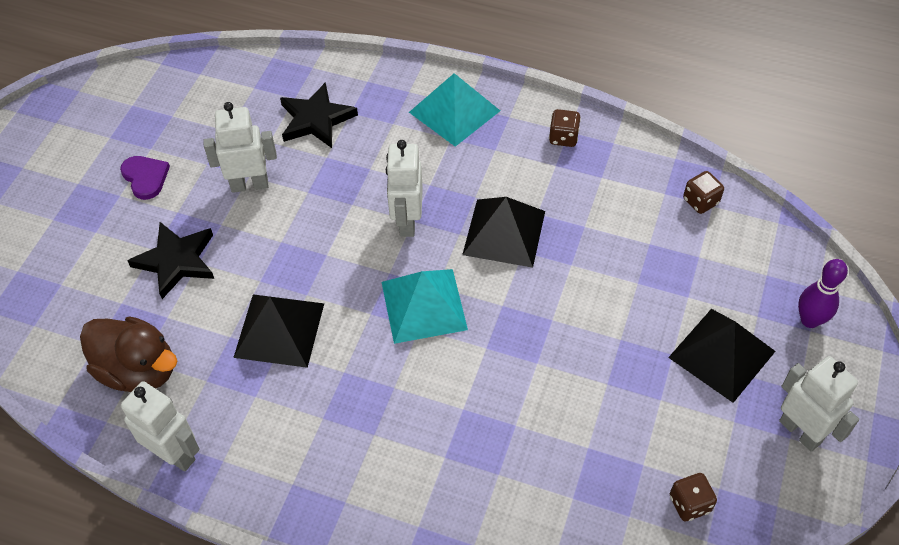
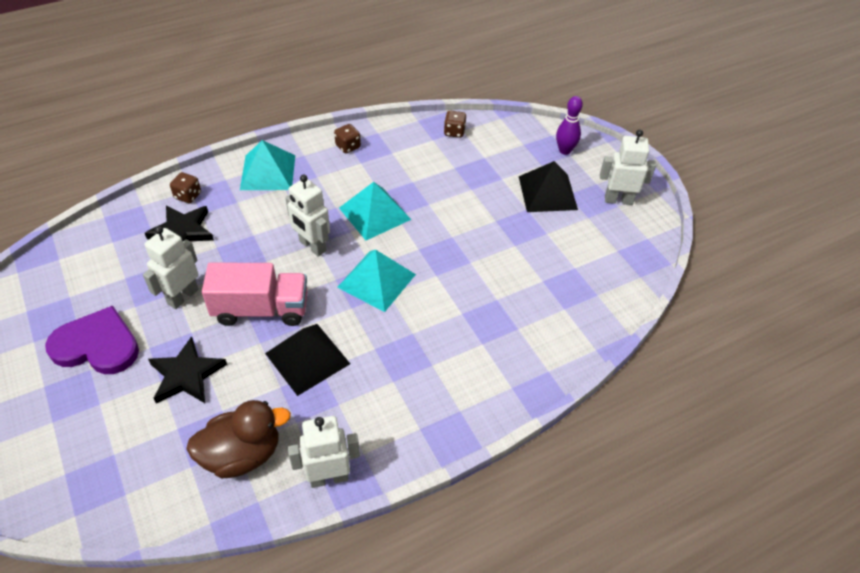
camera: 50 degrees left, 5 degrees down
purple heart [120,156,170,200] -> purple heart [45,306,139,374], size x1.79
black pyramid [462,197,545,268] -> turquoise pyramid [339,182,411,240]
brown dice [670,473,717,521] -> brown dice moved to [170,172,201,203]
none -> pink truck [202,262,308,326]

